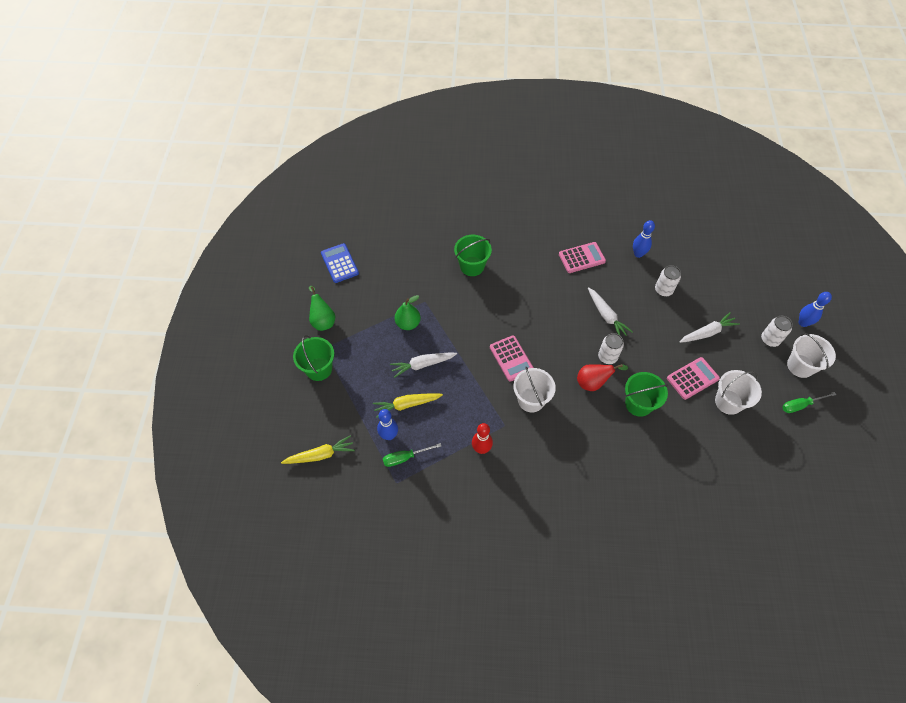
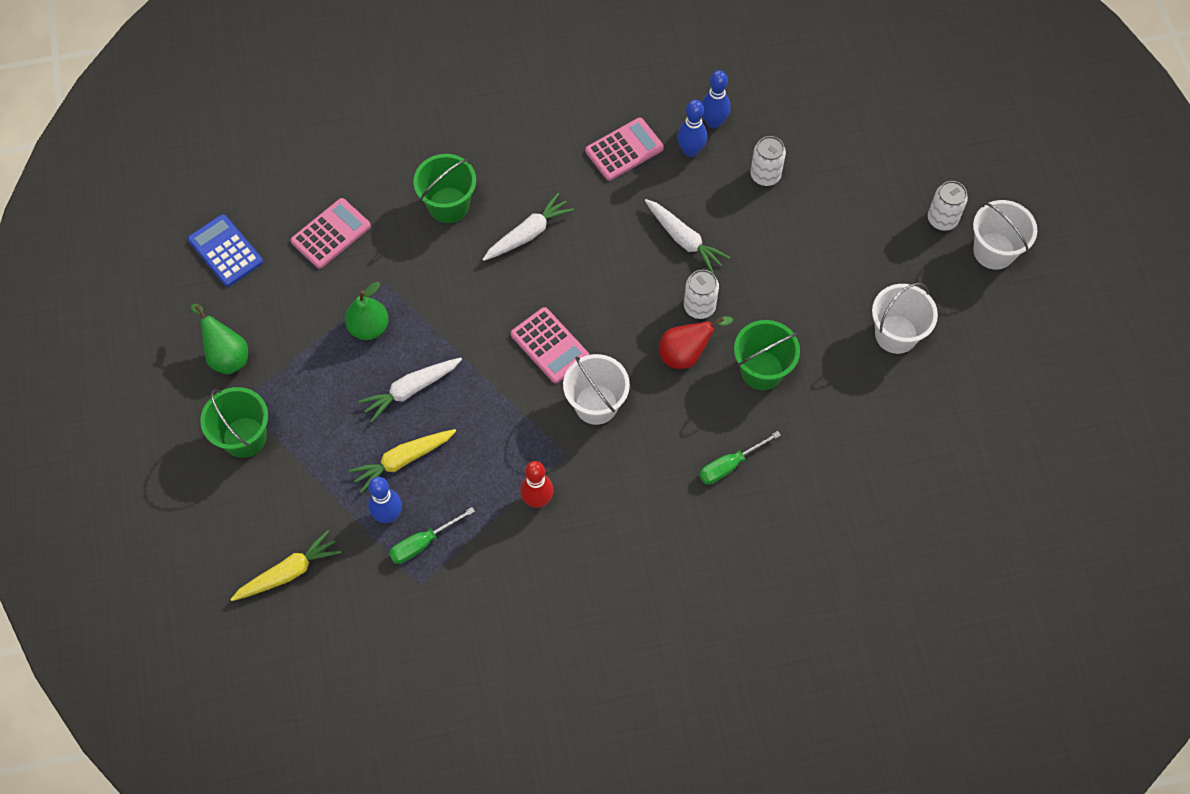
camera: 15 degrees left, 5 degrees up
pink calculator [667,357,720,400] -> pink calculator moved to [291,198,371,269]
white carrot [679,312,740,343] -> white carrot moved to [482,193,574,261]
green screwdriver [782,392,836,413] -> green screwdriver moved to [699,431,781,484]
blue bowling pin [799,292,832,327] -> blue bowling pin moved to [677,100,707,157]

